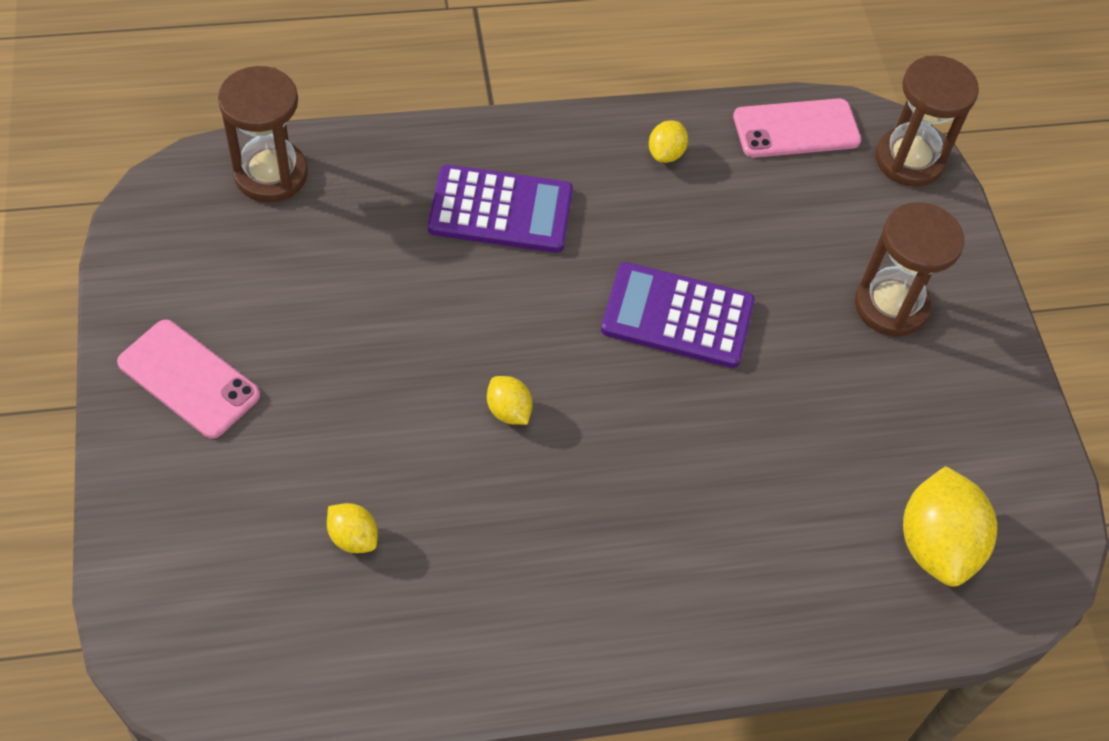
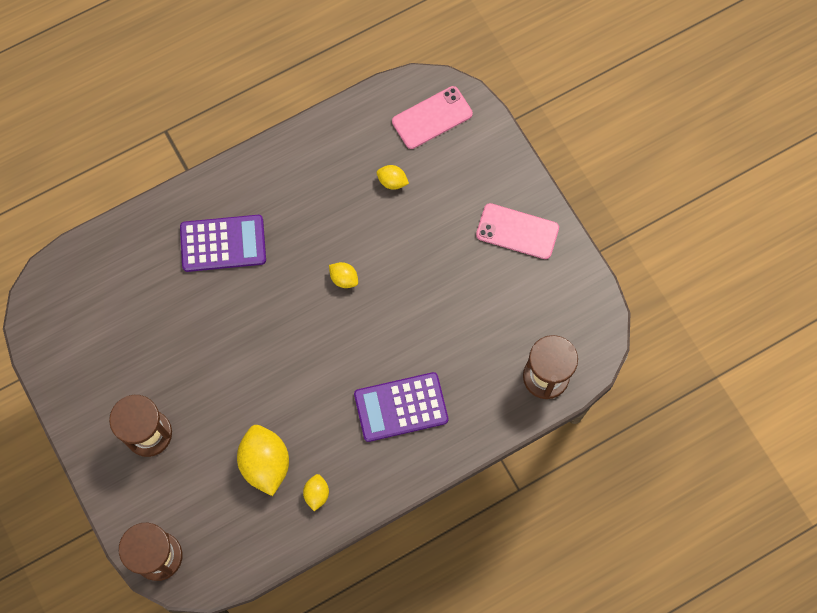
camera: 165 degrees right, 15 degrees up
purple calculator [601,262,755,368] -> purple calculator moved to [180,215,266,272]
pink phone [733,98,861,158] -> pink phone moved to [392,86,473,149]
yellow lemon [903,466,997,586] -> yellow lemon moved to [237,425,289,496]

